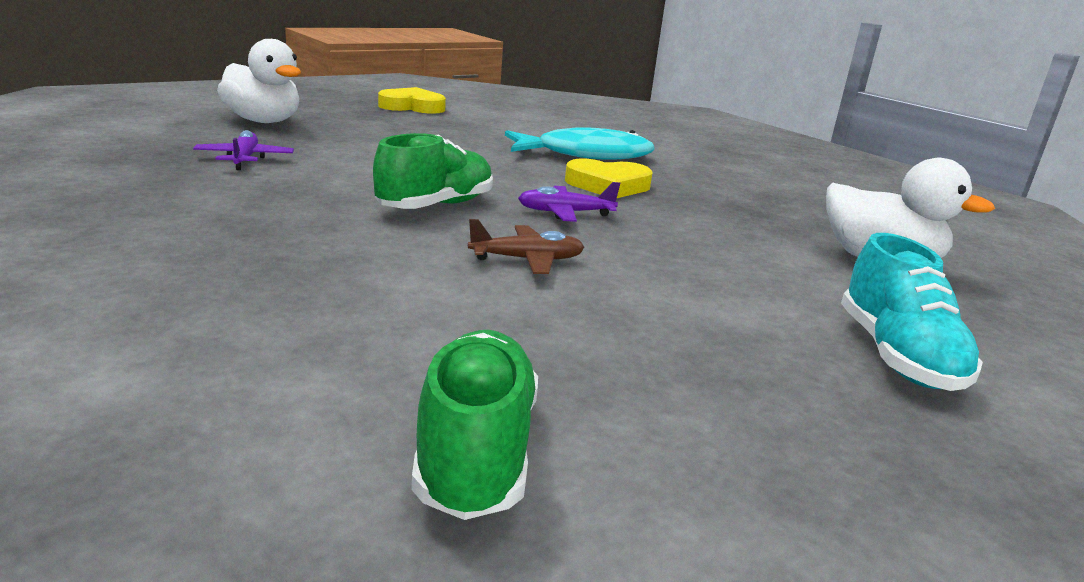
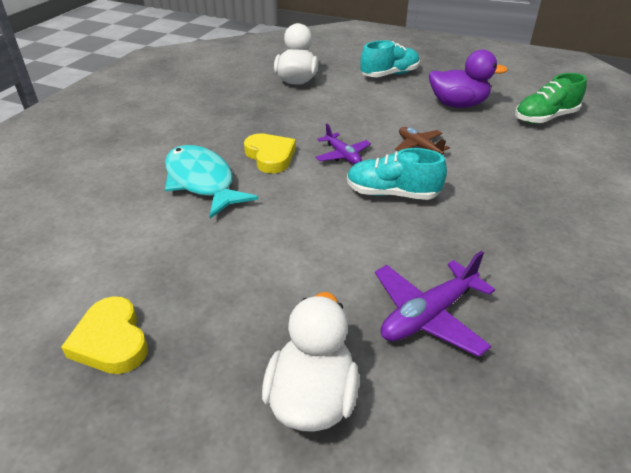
camera: 115 degrees left, 15 degrees up
purple plane [193,130,294,170] -> purple plane [375,251,495,357], size x1.56
green shoe [373,133,493,209] -> turquoise shoe [347,148,447,200]
none -> purple duck [429,50,508,108]

